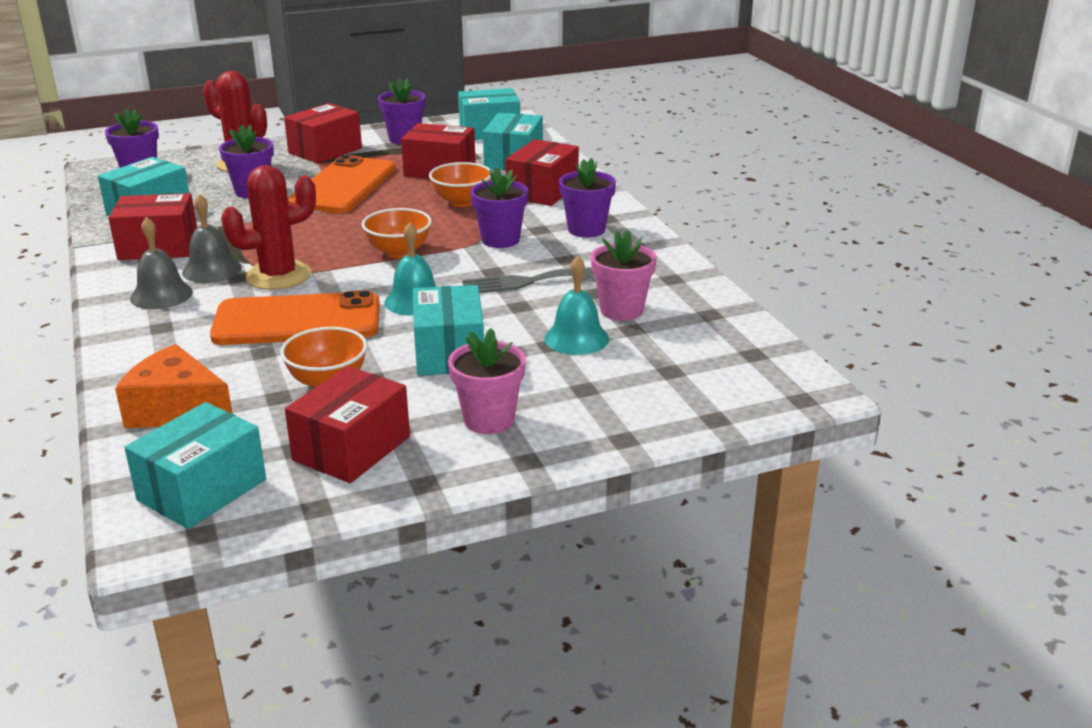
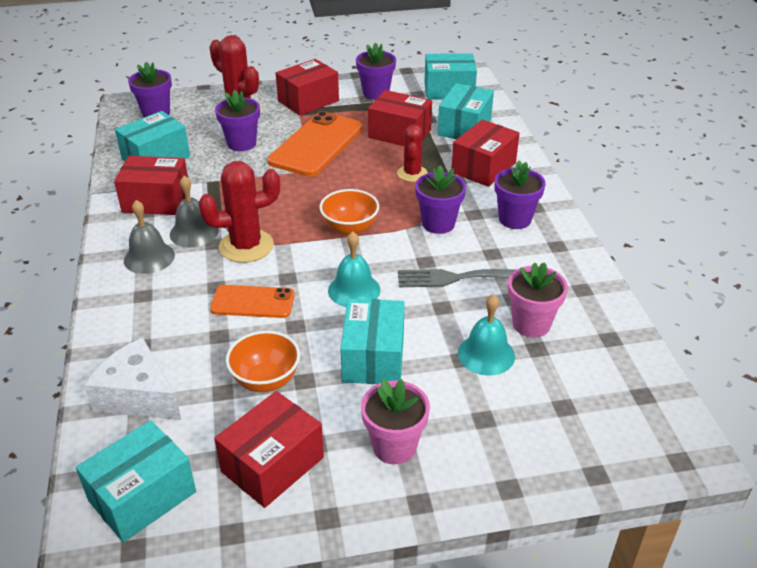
camera: 10 degrees right, 10 degrees up
orange cheese [115,344,233,428] -> white cheese [84,338,181,420]
orange phone [210,290,380,345] -> orange phone [210,285,295,318], size x0.58
orange bowl [429,162,492,207] -> red cactus [397,124,428,182]

